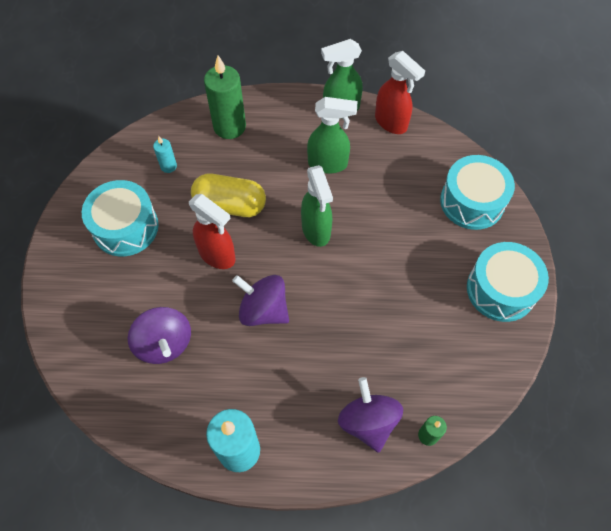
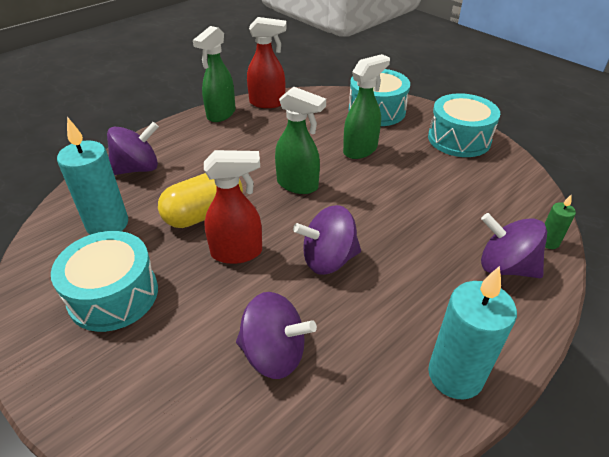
camera: 45 degrees left, 20 degrees down
turquoise candle [153,136,177,173] -> turquoise candle [57,117,128,235], size x2.05
green candle [204,55,246,139] -> purple spinning top [107,122,159,175]
green spray bottle [307,97,357,174] -> green spray bottle moved to [343,54,390,159]

